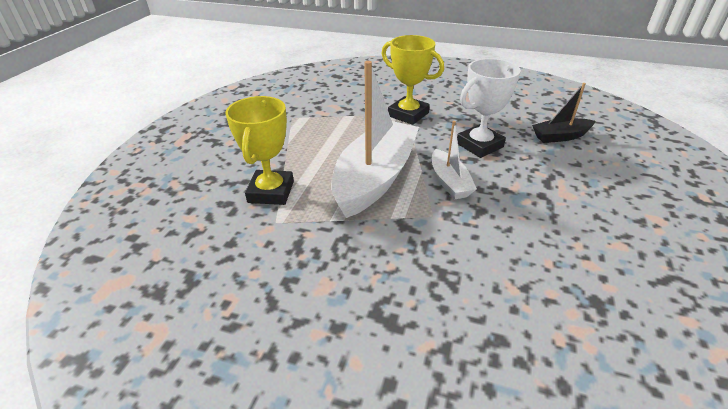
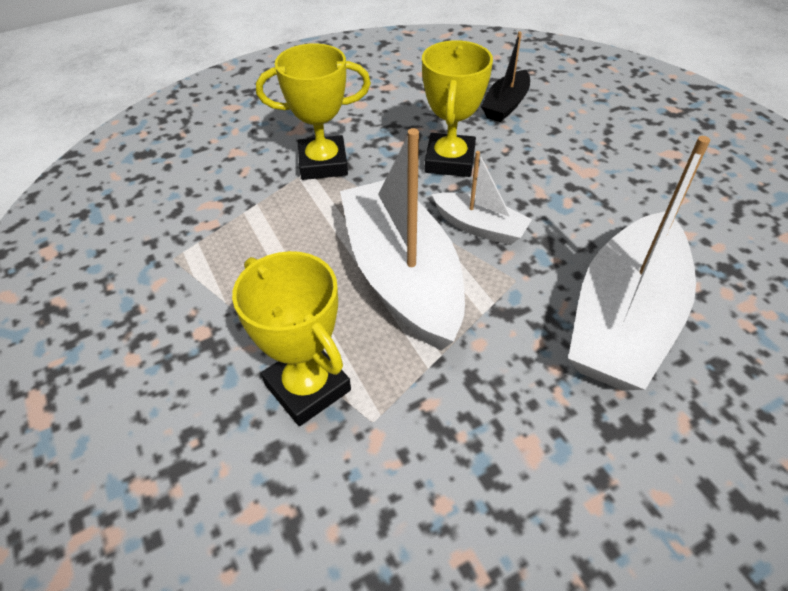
camera: 45 degrees left, 10 degrees up
white trophy [457,58,521,158] -> yellow trophy [422,40,493,177]
none -> white boat [568,136,710,390]

